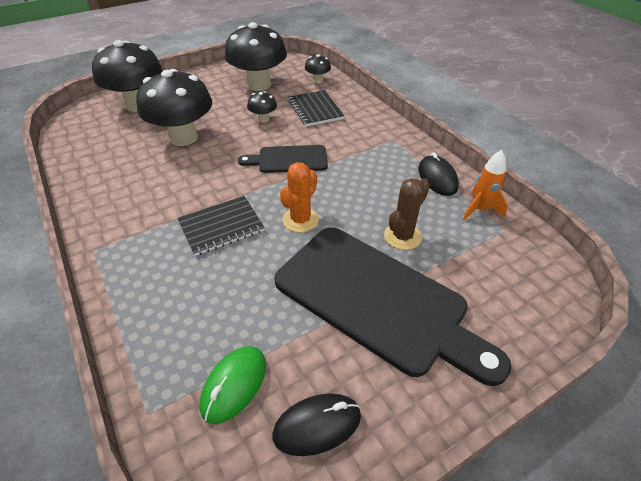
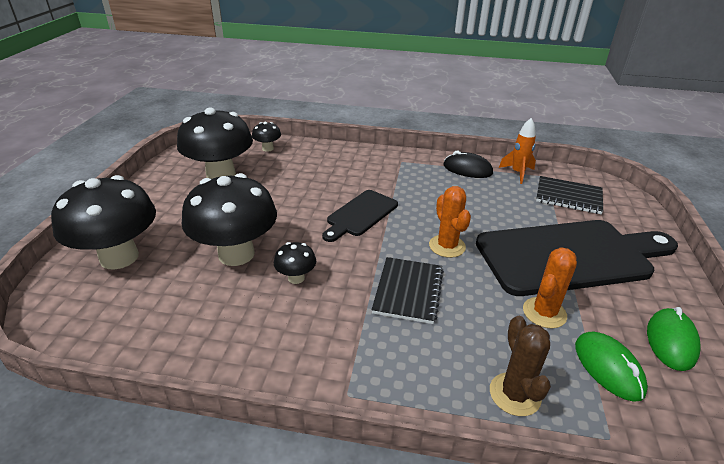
camera: 50 degrees left, 10 degrees down
black mushroom [247,91,277,123] -> black mushroom moved to [274,242,316,284]
black mouse [272,393,361,456] -> green mouse [647,307,701,371]
black notebook [289,90,344,127] -> black notebook moved to [536,176,603,214]
brown cactus [384,178,430,250] -> brown cactus moved to [490,316,551,416]
none -> orange cactus [523,247,577,328]

